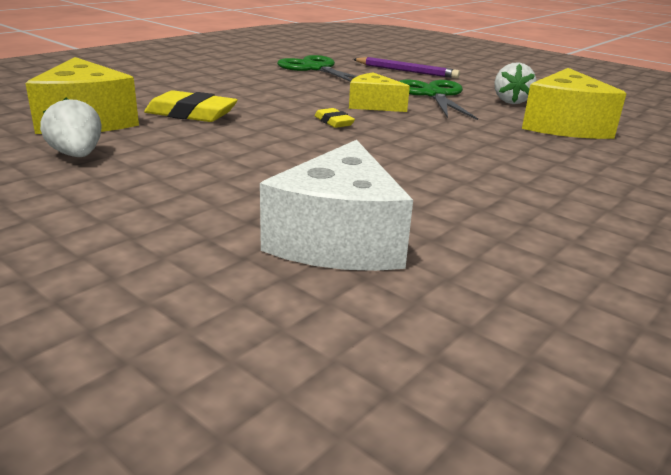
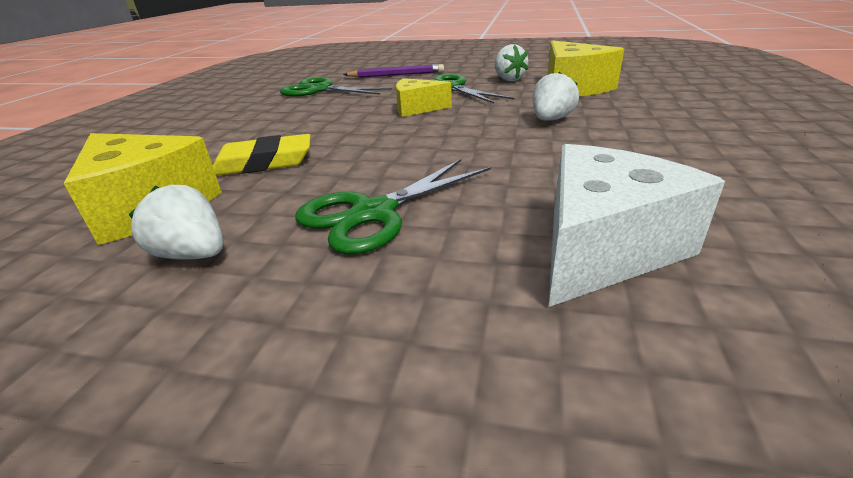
camera: 25 degrees left, 5 degrees up
white cheese [260,140,413,271] -> white cheese turned 120 degrees counterclockwise [549,144,725,307]
yellow eraser [314,108,355,128] -> none
none -> green scissors [295,159,491,254]
none -> white strawberry [533,72,579,121]

